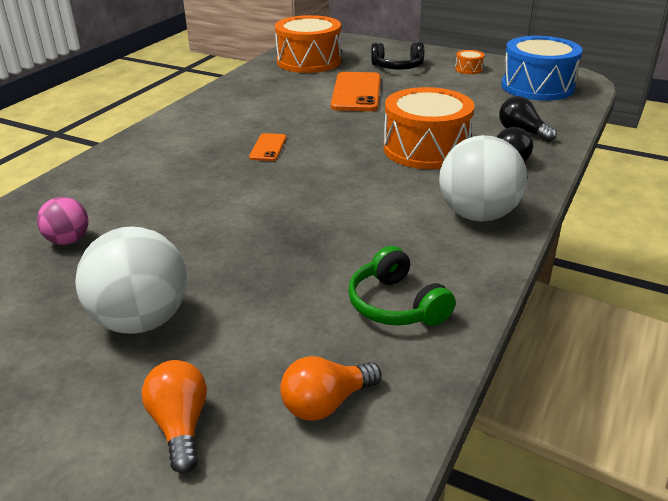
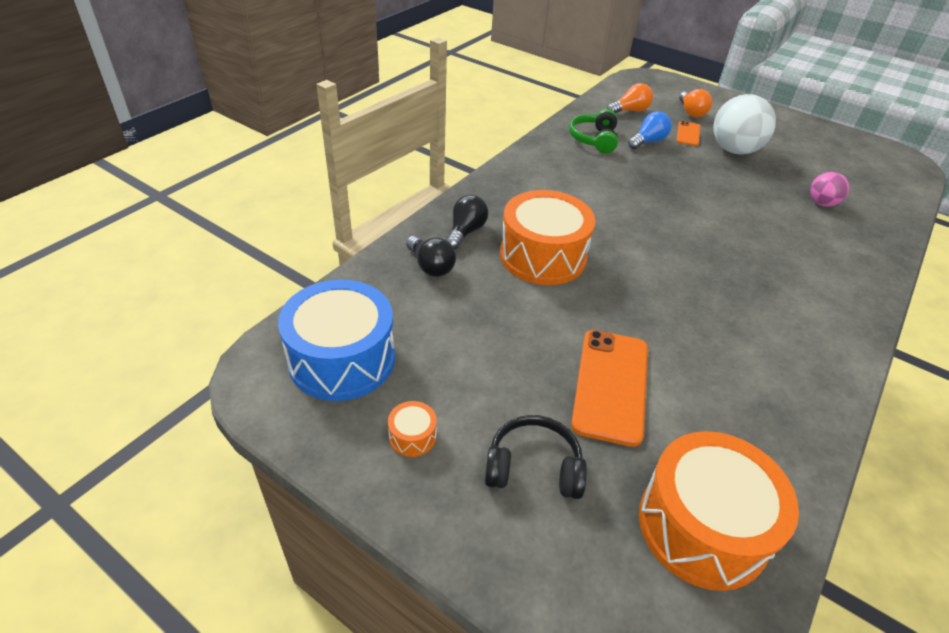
camera: 175 degrees left, 10 degrees up
orange phone [249,133,286,161] -> orange phone moved to [677,121,700,146]
green headphones [348,246,456,326] -> green headphones turned 150 degrees counterclockwise [569,109,618,153]
white ball [439,135,527,222] -> none
none -> blue light bulb [628,111,672,149]

